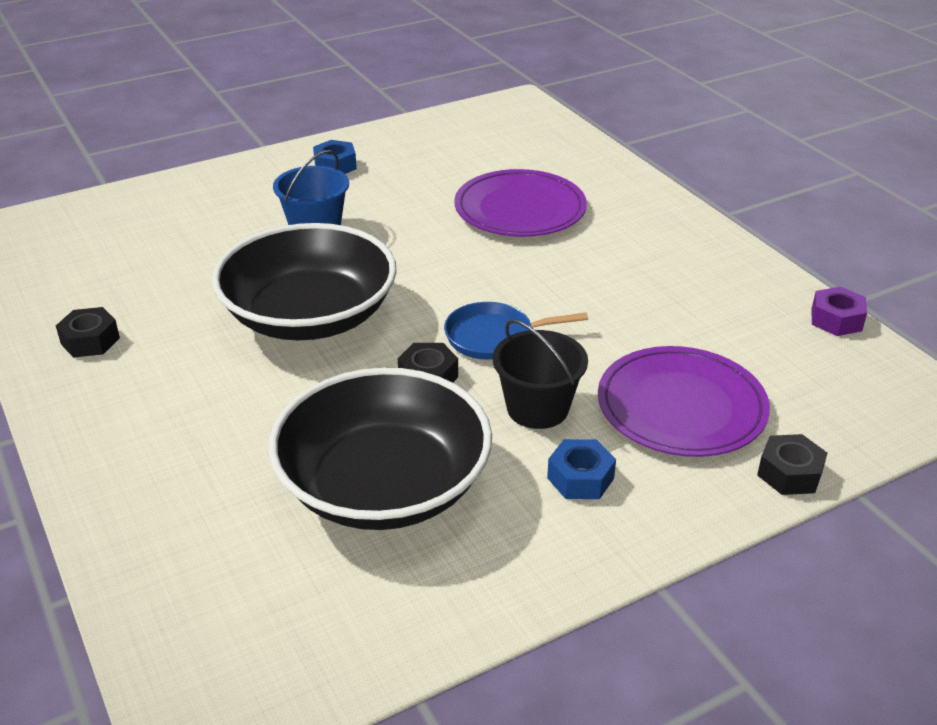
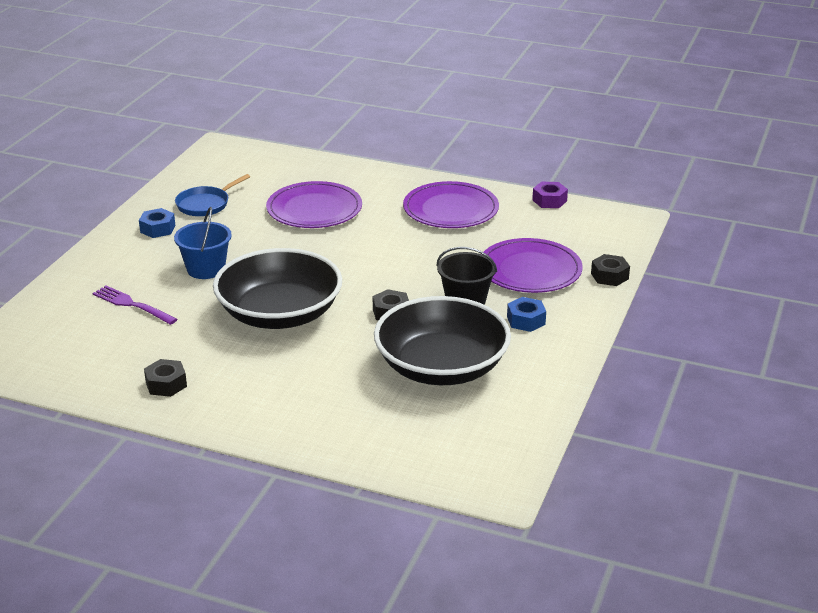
camera: 40 degrees left, 5 degrees down
blue pan [444,302,588,360] -> blue pan moved to [175,174,250,216]
none -> purple fork [92,286,177,325]
none -> purple plate [403,181,499,228]

